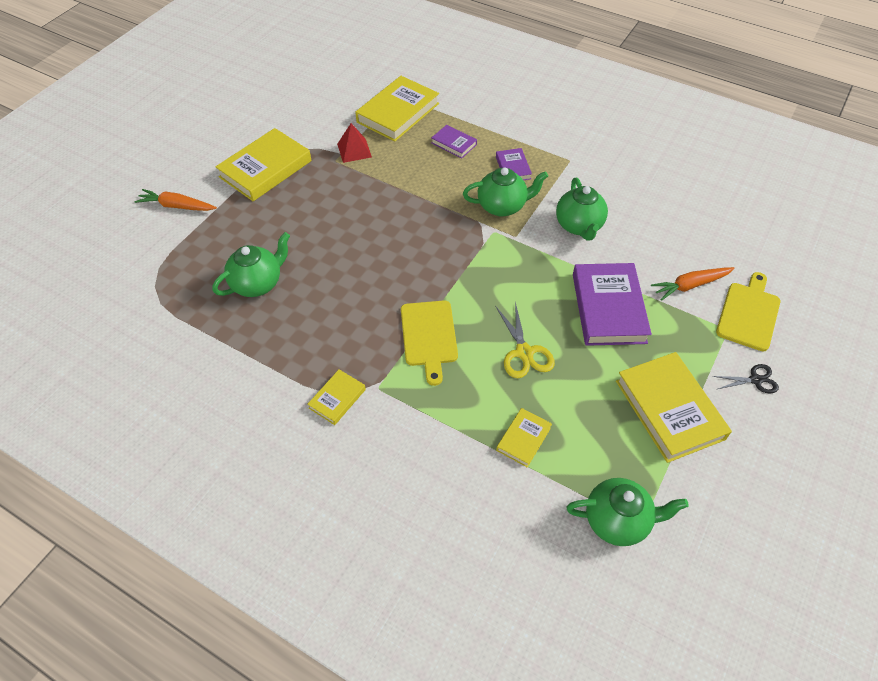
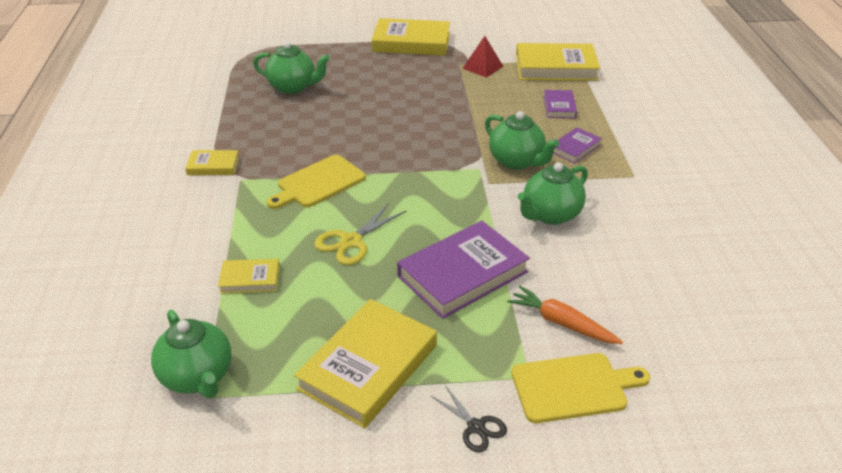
camera: 55 degrees right, 15 degrees down
orange carrot [135,189,217,211] -> none

